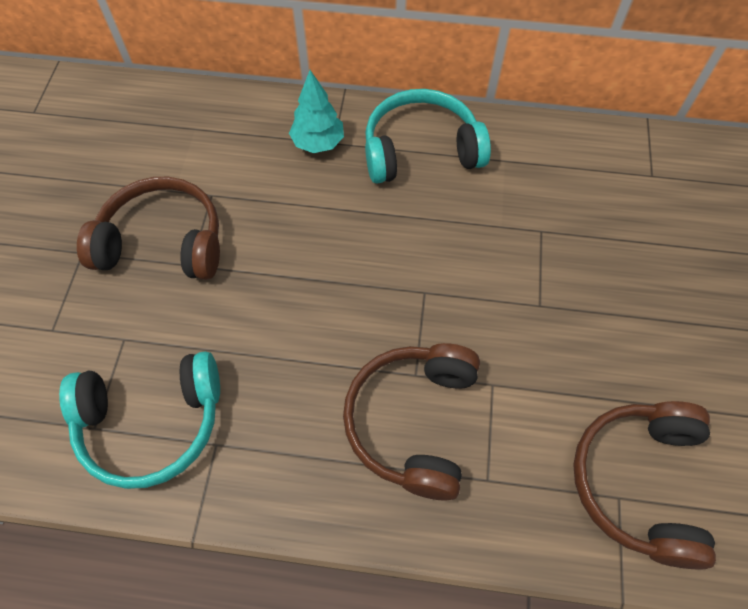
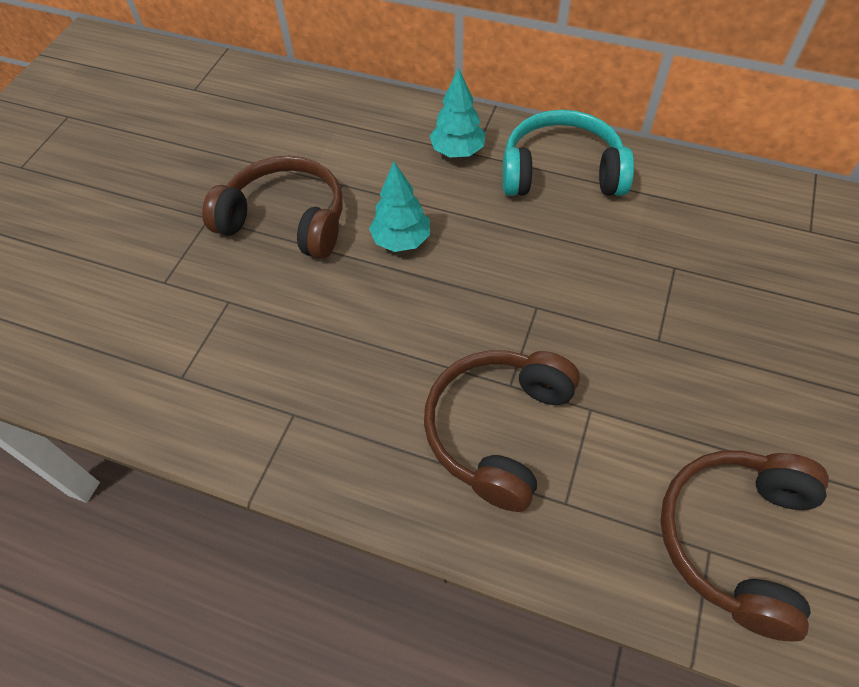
camera: 15 degrees right, 5 degrees down
turquoise headphones [59,351,220,489] -> none
none -> turquoise tree [369,162,430,252]

